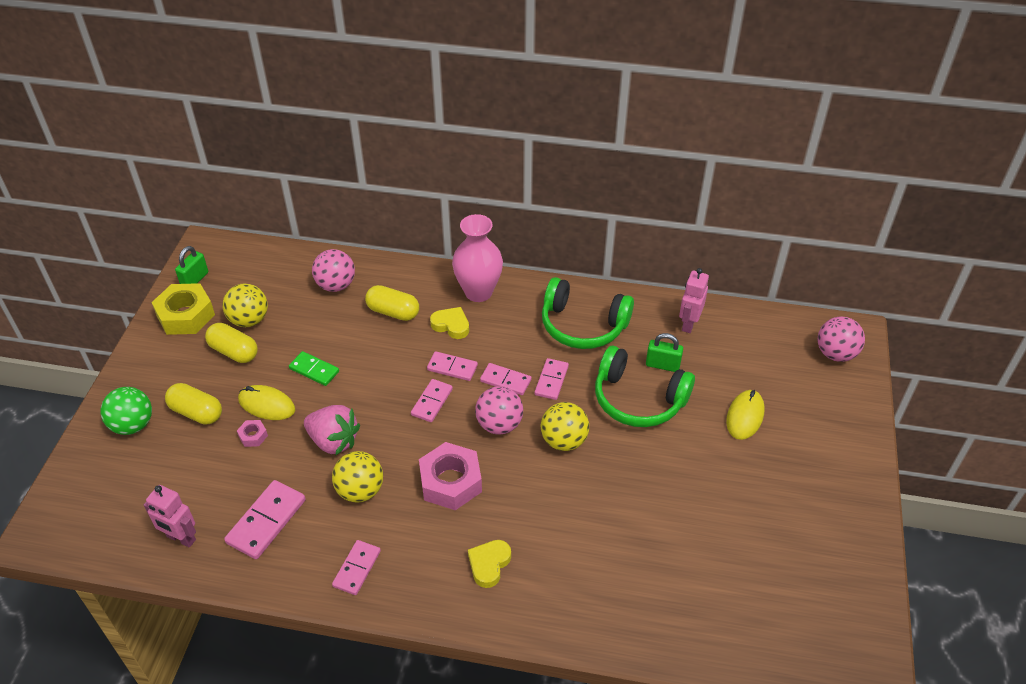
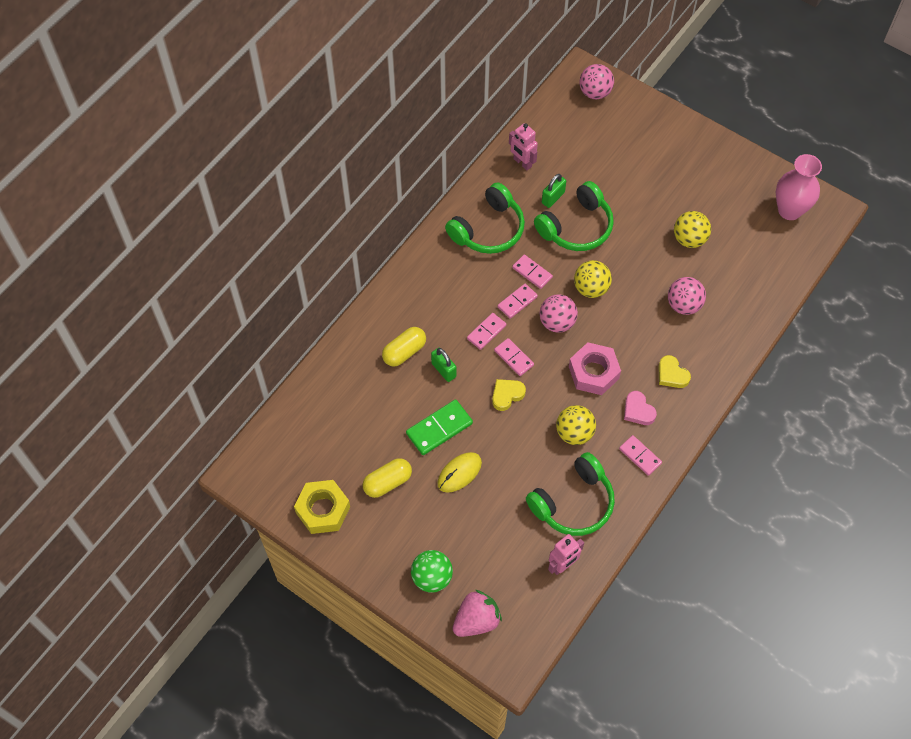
camera: 65 degrees left, 15 degrees up
yellow capsule [165,383,222,425] -> none
green padlock [175,246,208,284] -> green padlock moved to [431,348,456,382]
yellow ball [222,283,268,327] -> yellow ball moved to [674,211,711,248]
pink domino [224,480,306,559] -> green headphones [526,452,615,536]
pink nut [237,420,268,447] -> none
green domino [289,351,339,386] -> green domino [406,399,473,455], size x1.53
pink strawberry [304,405,360,455] -> pink strawberry moved to [453,590,502,637]
pink ball [312,249,355,292] -> pink ball moved to [668,277,706,315]
yellow heart [430,307,469,339] -> yellow heart moved to [492,379,526,411]
pink vase [452,214,503,302] -> pink vase moved to [776,154,822,220]
yellow mouse [726,390,765,440] -> none
none -> pink heart [624,391,657,425]

